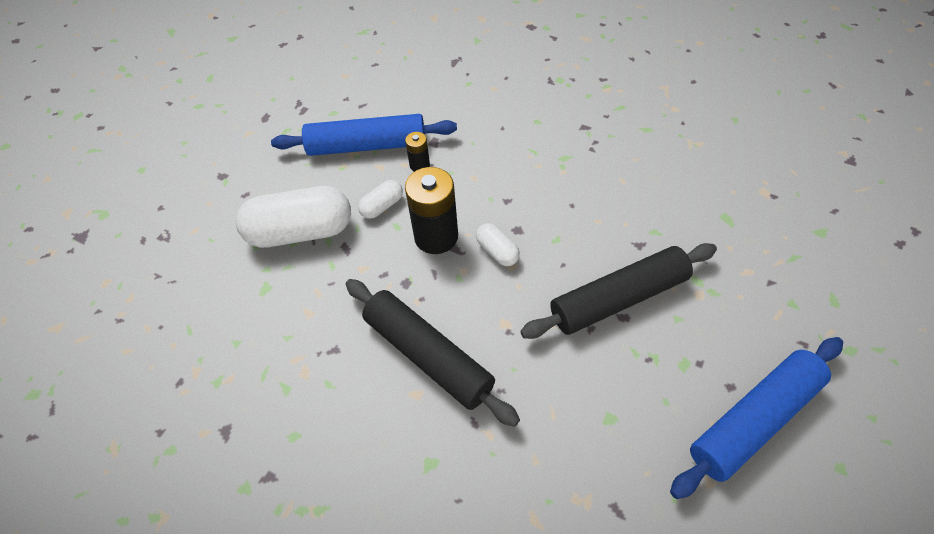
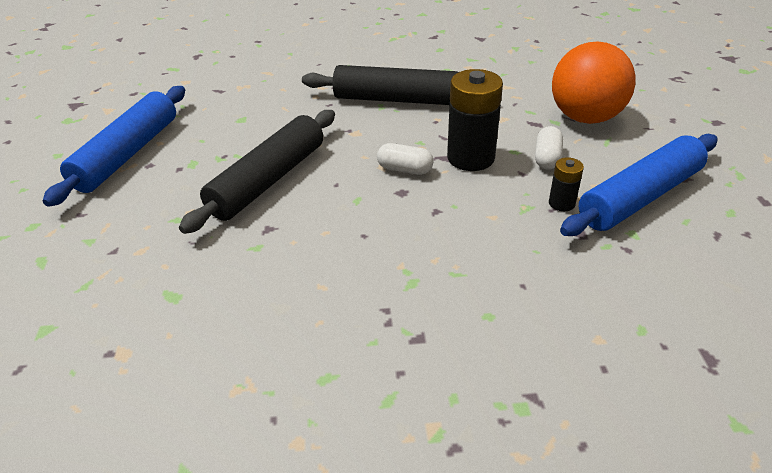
camera: 145 degrees right, 15 degrees down
white capsule [236,186,351,248] -> orange ball [552,41,636,124]

